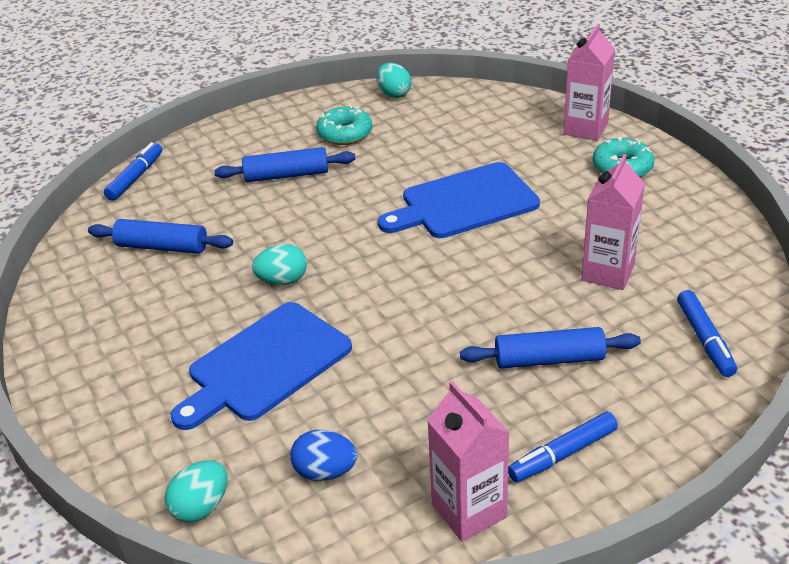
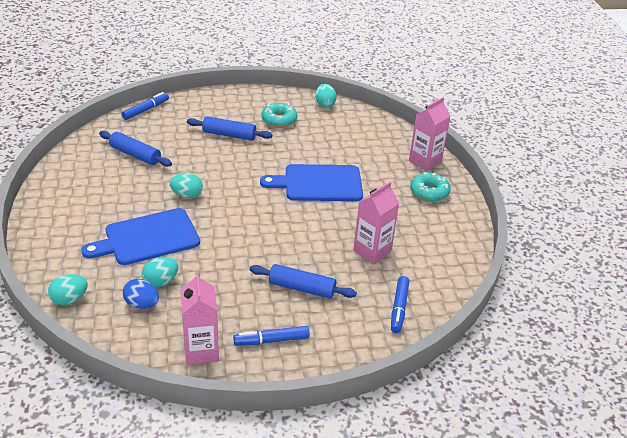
camera: 15 degrees right, 0 degrees up
none -> turquoise egg [142,257,178,287]

